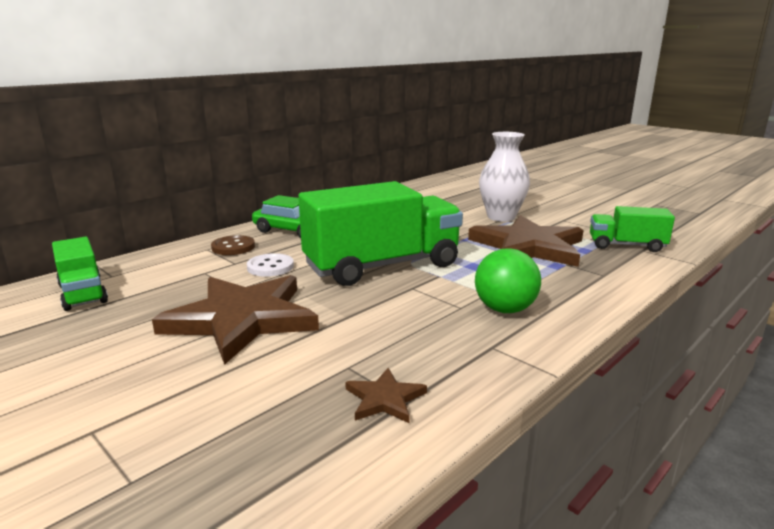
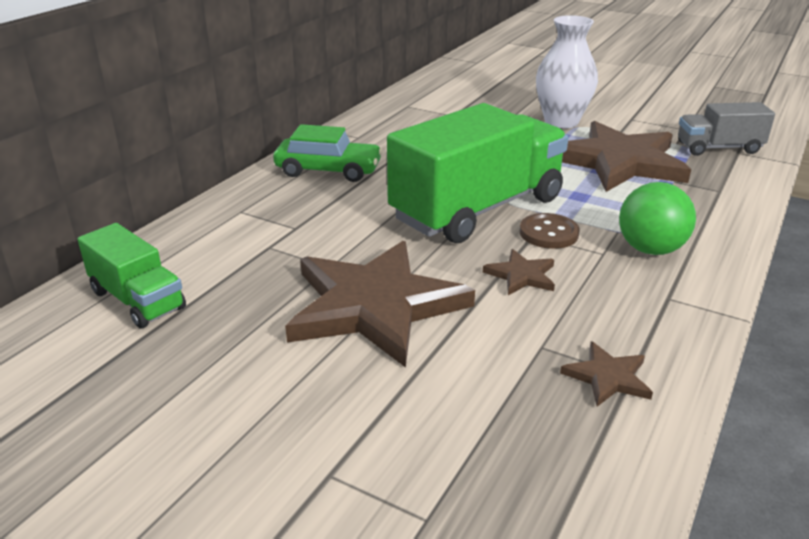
camera: 15 degrees left, 10 degrees up
brown button [211,235,255,255] -> brown button moved to [520,213,580,249]
white button [247,253,294,277] -> none
green truck [590,206,675,252] -> grey truck [678,102,775,156]
none -> brown star [483,249,555,295]

